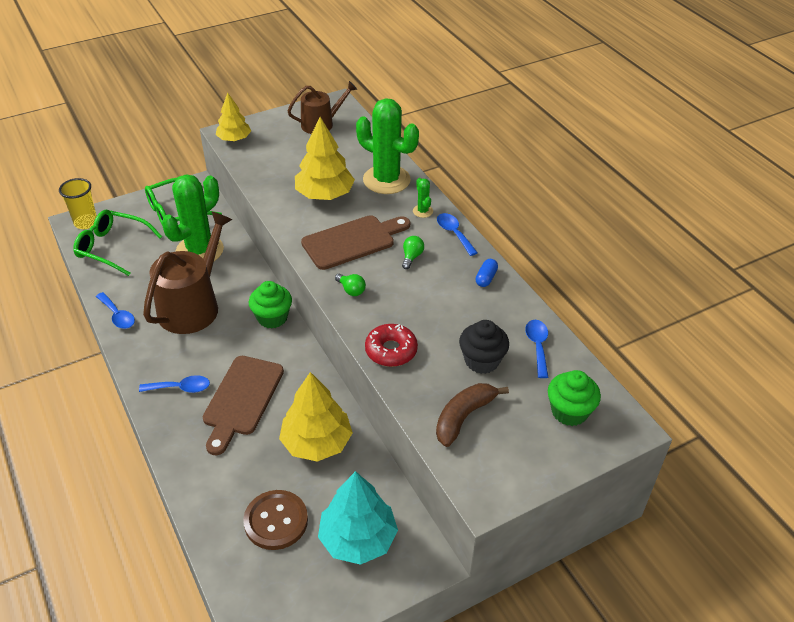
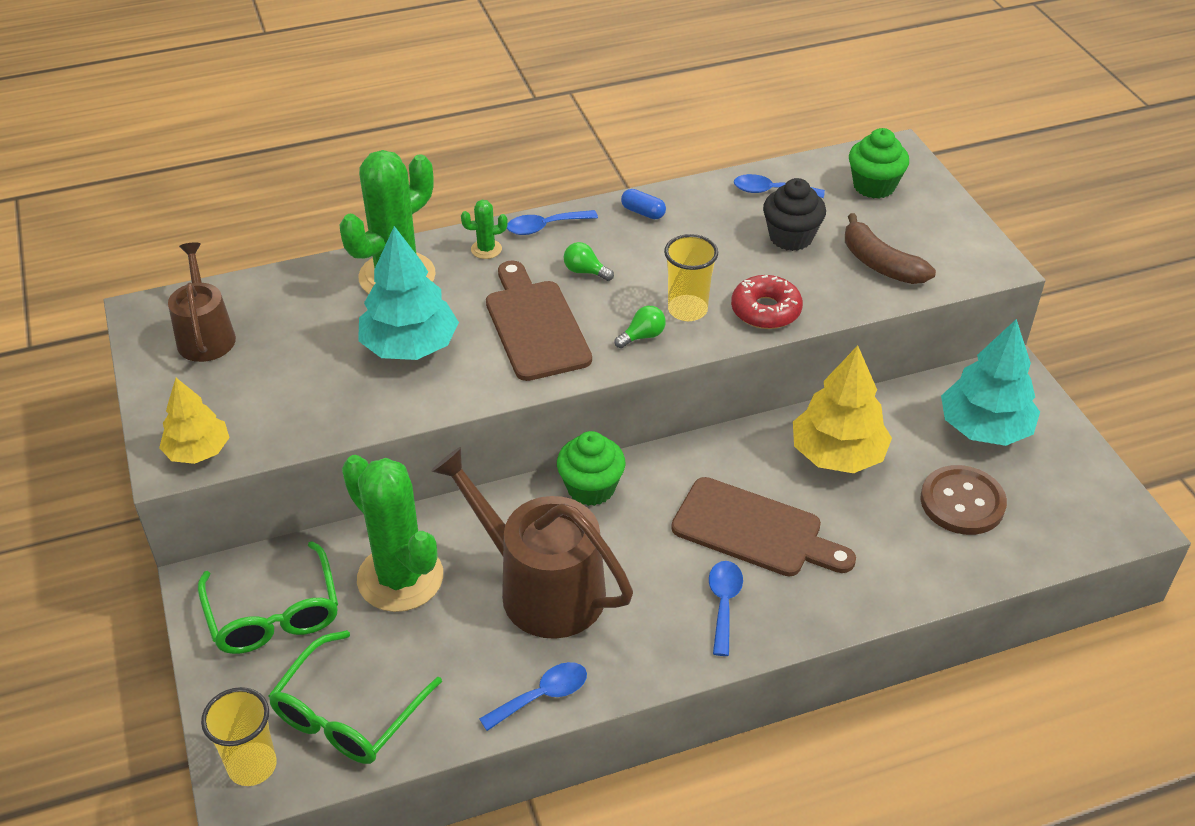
camera: 80 degrees left, 0 degrees up
yellow tree [295,117,355,200] -> turquoise tree [358,226,459,360]
none -> yellow cup [664,234,718,321]

